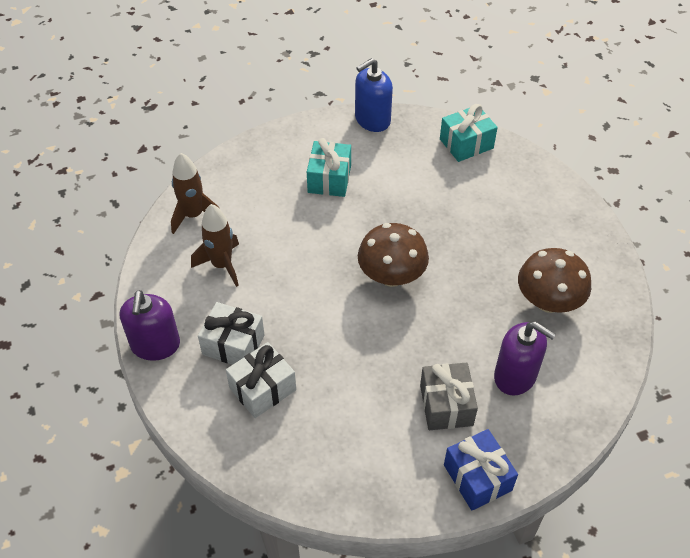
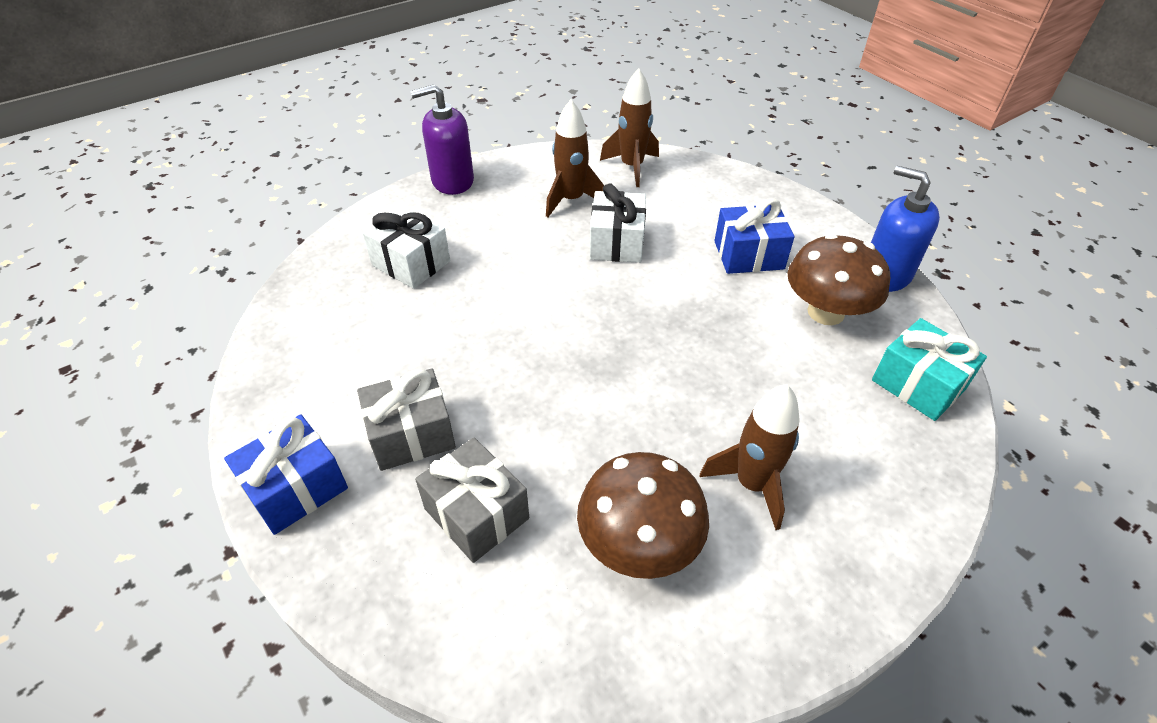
camera: 75 degrees right, 5 degrees down
white gift [198,302,265,365] -> white gift moved to [590,184,646,263]
turquoise gift [307,138,351,197] -> blue gift [714,198,795,274]
brown mushroom [358,223,429,287] -> brown mushroom moved to [787,234,890,325]
purple soap dispenser [494,322,556,396] -> grey gift [415,438,529,563]
none -> brown rocket [699,384,800,530]

